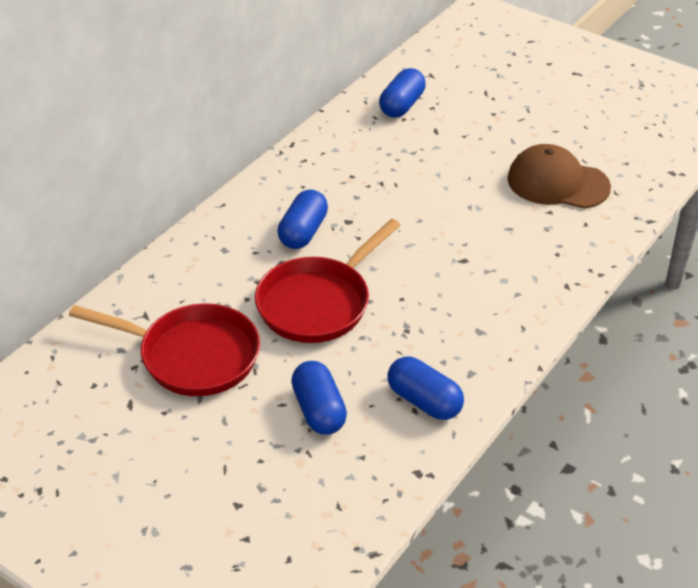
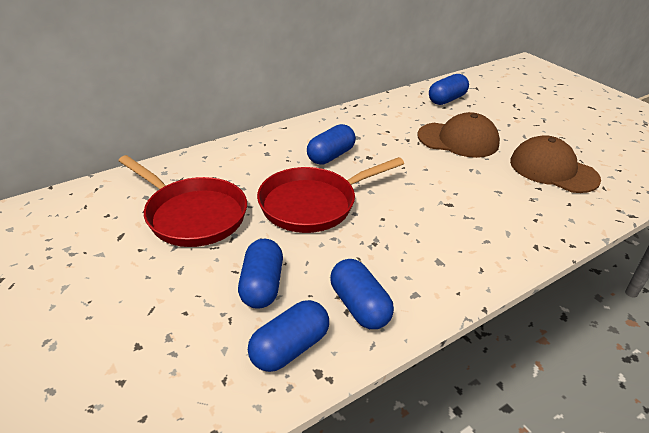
camera: 20 degrees right, 5 degrees down
none -> blue capsule [248,300,329,372]
none -> brown cap [417,112,500,158]

